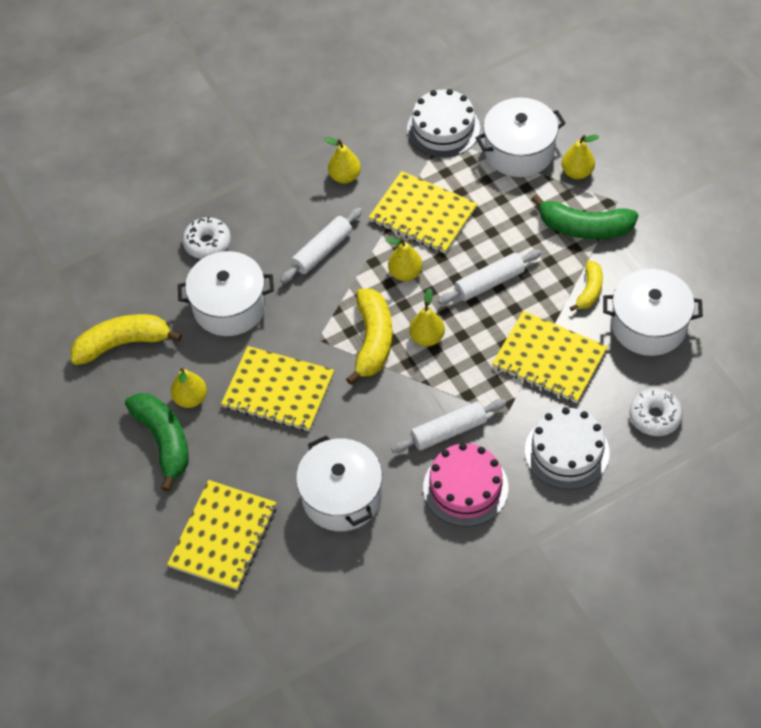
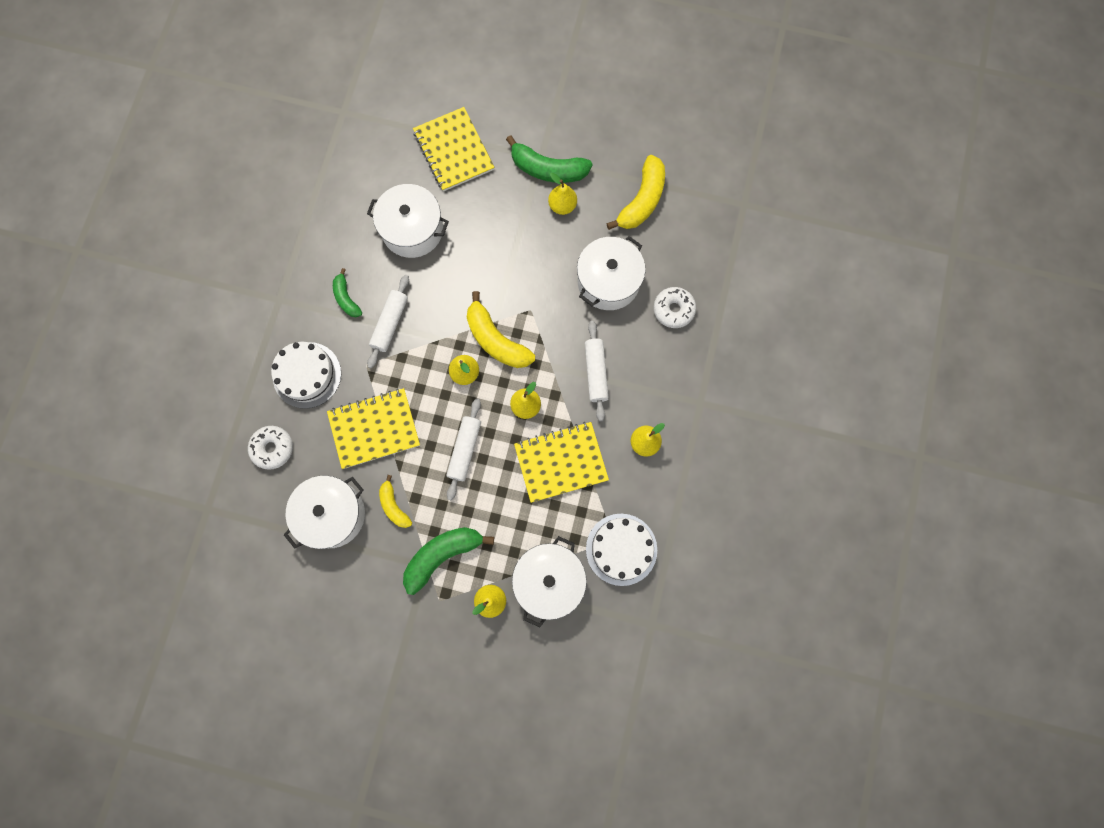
camera: 130 degrees right, 20 degrees up
yellow notebook [221,346,334,431] -> none
pink cake [423,443,508,527] -> green banana [333,268,362,317]

